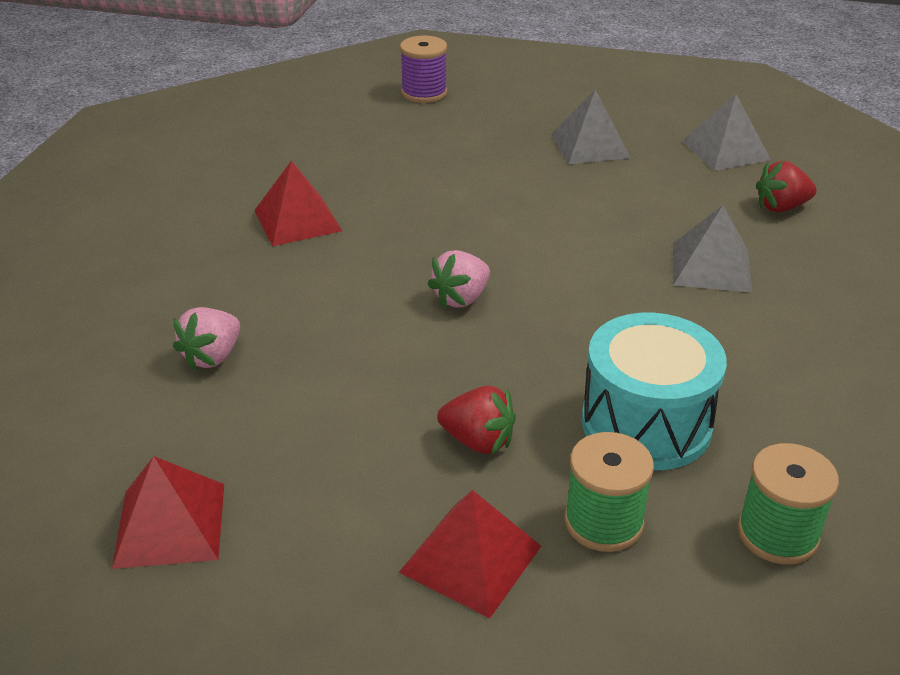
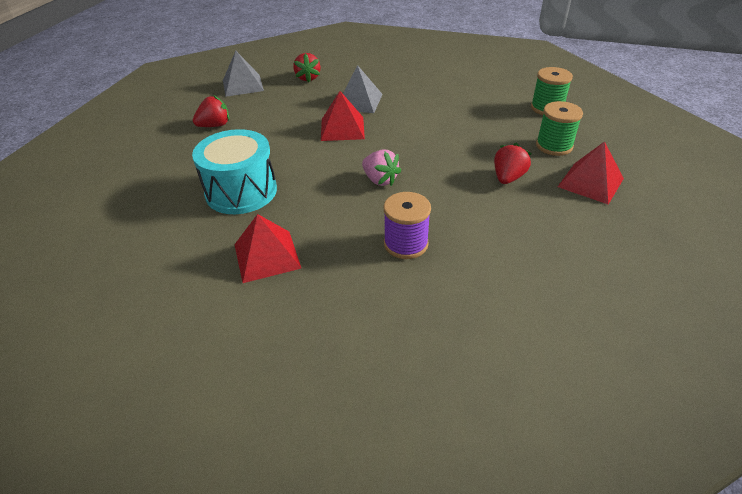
camera: 85 degrees left, 5 degrees up
red pyramid [112,456,224,569] -> red pyramid moved to [321,91,365,141]
pink strawberry [173,307,240,371] -> none
purple spool [400,36,447,103] -> purple spool moved to [384,192,431,259]
grey pyramid [551,90,631,164] -> red strawberry [193,95,229,127]
turquoise drum [581,313,727,470] -> turquoise drum moved to [192,129,277,214]

